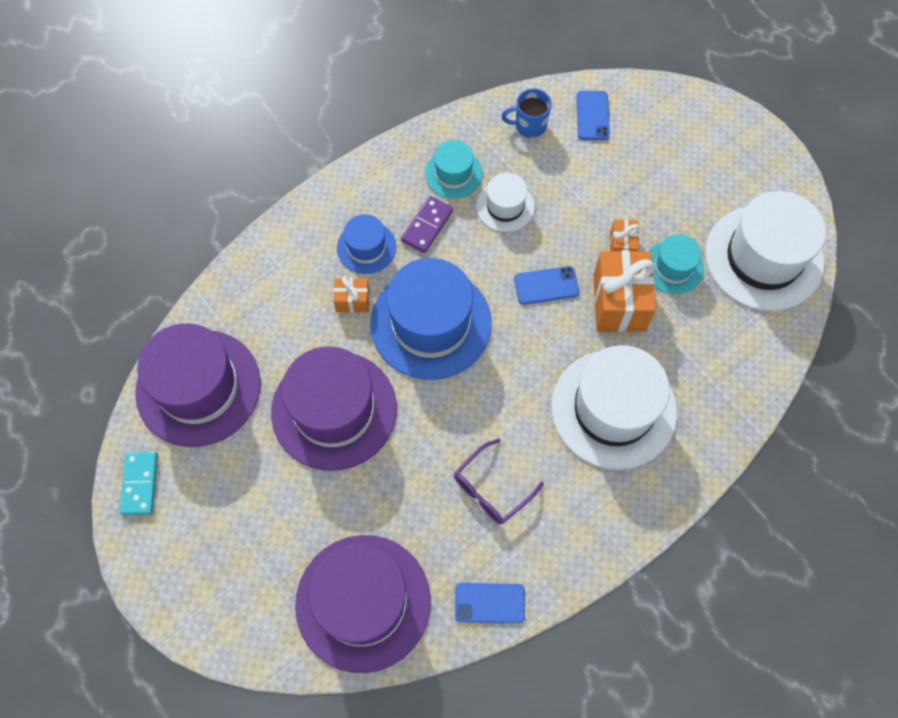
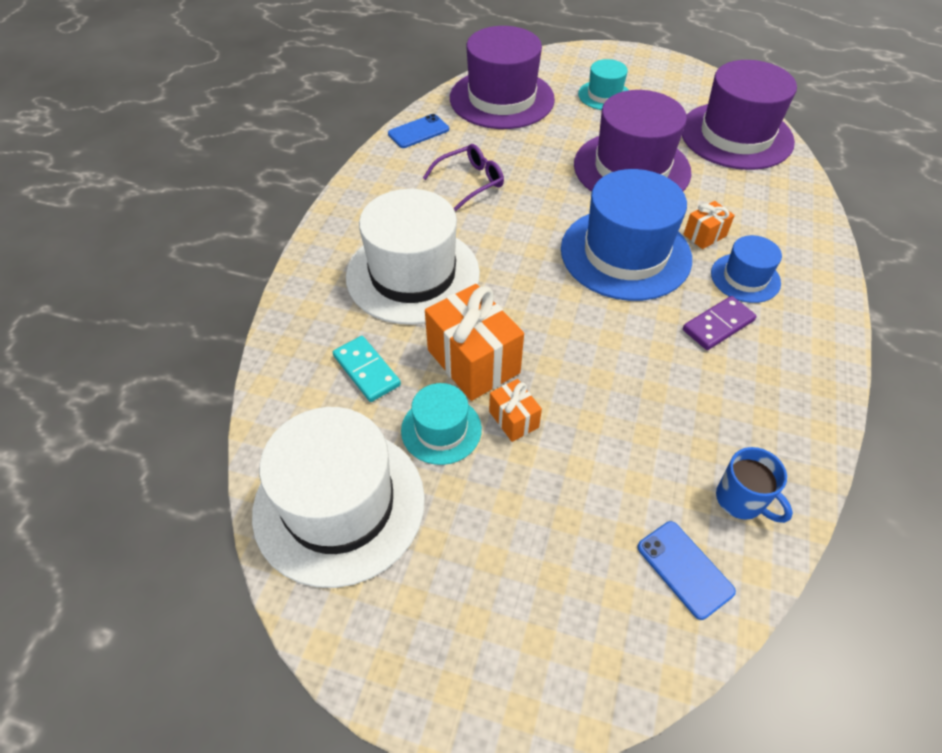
camera: 145 degrees right, 15 degrees down
turquoise domino [119,451,158,515] -> turquoise domino moved to [333,336,401,402]
purple domino [401,196,453,253] -> purple domino turned 60 degrees clockwise [683,296,757,350]
turquoise hat [425,140,483,199] -> turquoise hat moved to [578,59,629,110]
purple glasses [454,439,544,524] -> purple glasses turned 45 degrees clockwise [423,144,504,211]
white hat [476,173,535,232] -> none
blue mug [501,88,552,138] -> blue mug turned 90 degrees clockwise [716,447,793,523]
blue phone [514,266,579,305] -> none

